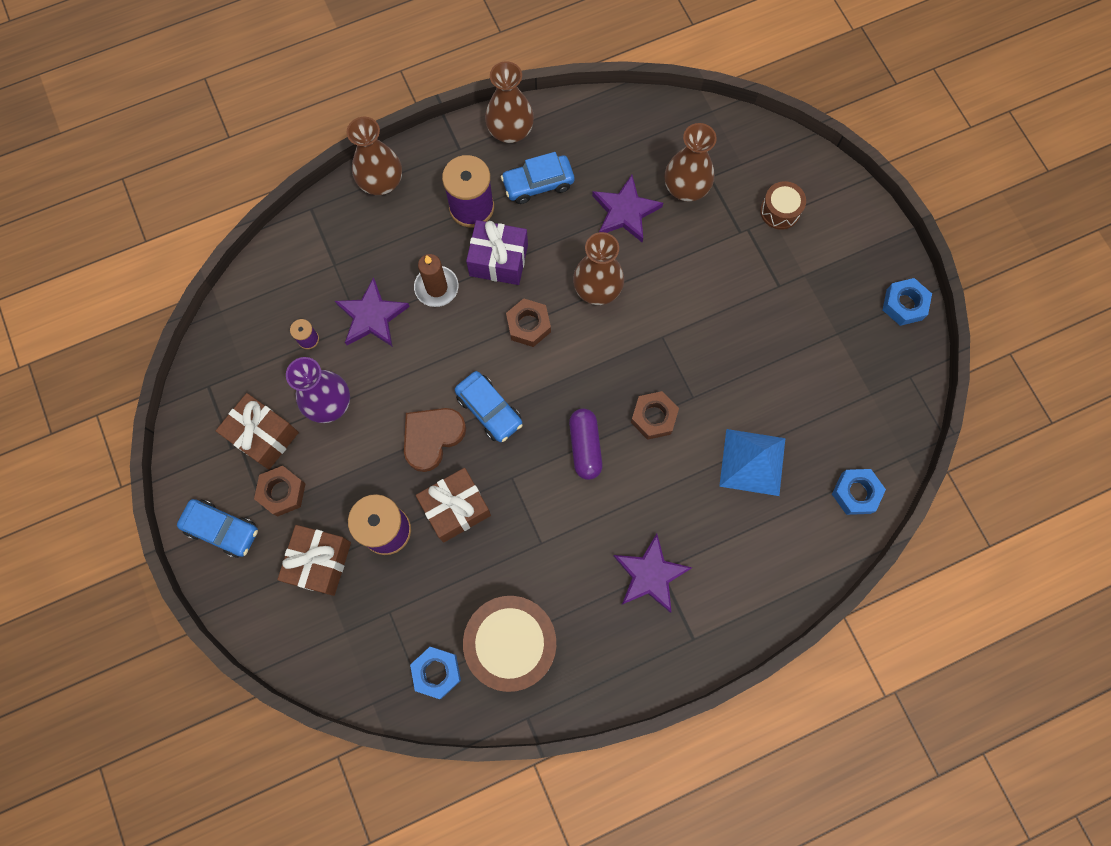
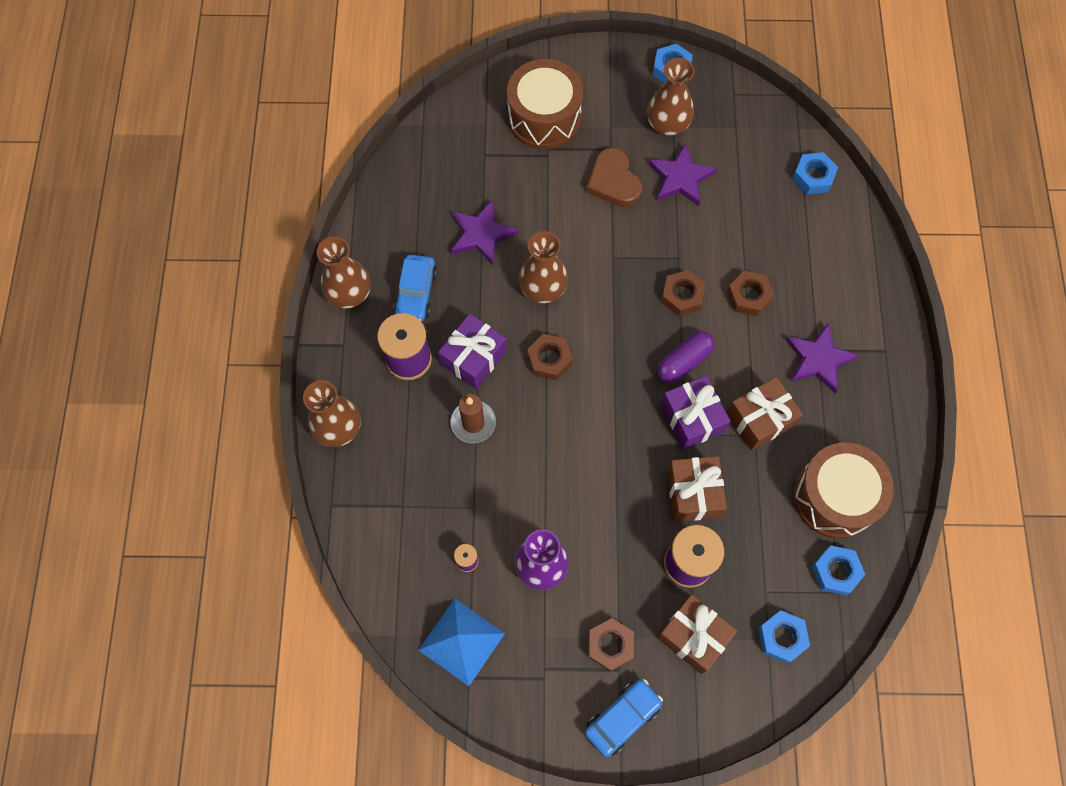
camera: 65 degrees left, 5 degrees down
brown gift [216,393,299,469] -> brown gift moved to [726,377,803,451]
purple star [335,277,410,347] -> purple star moved to [648,143,717,206]
brown heart [404,408,466,472] -> brown heart moved to [586,148,642,207]
blue car [455,371,523,442] -> none
purple capsule [569,408,603,480] -> purple capsule turned 60 degrees counterclockwise [657,331,715,384]
brown vase [665,123,717,202] -> brown vase moved to [647,58,695,136]
blue pyramid [719,429,785,496] -> blue pyramid moved to [419,598,505,686]
brown drum [760,181,806,230] -> brown drum [507,59,583,149], size x1.97
none -> purple gift [661,376,730,450]
none -> brown nut [727,271,774,316]
none -> blue nut [758,610,810,663]

